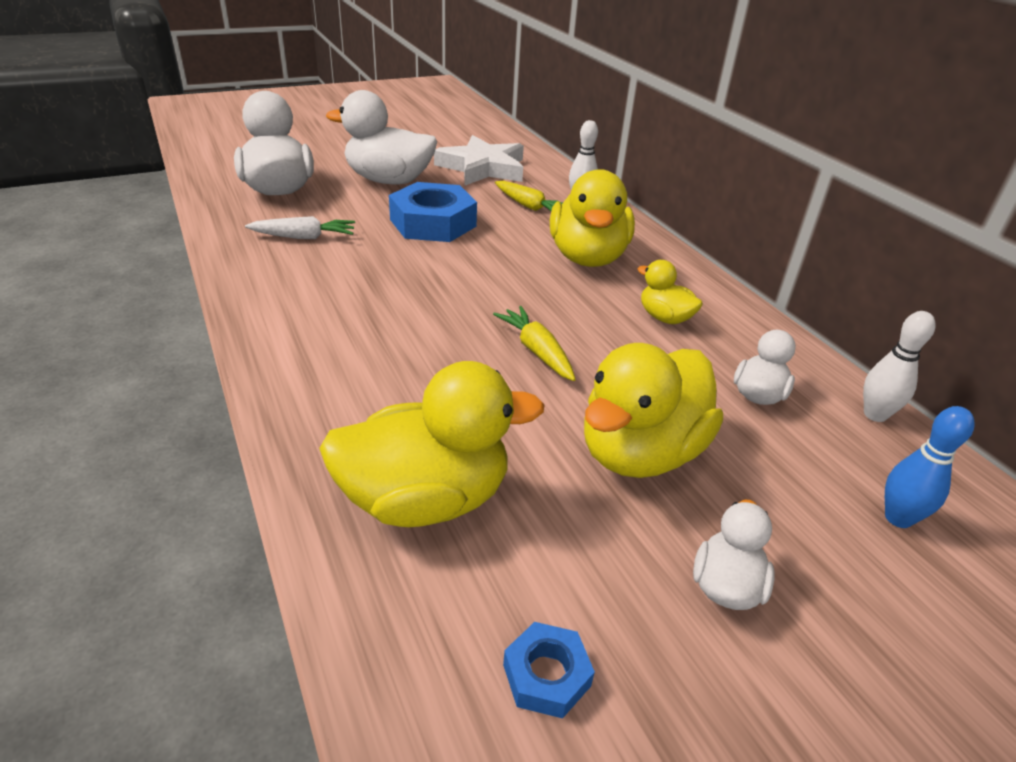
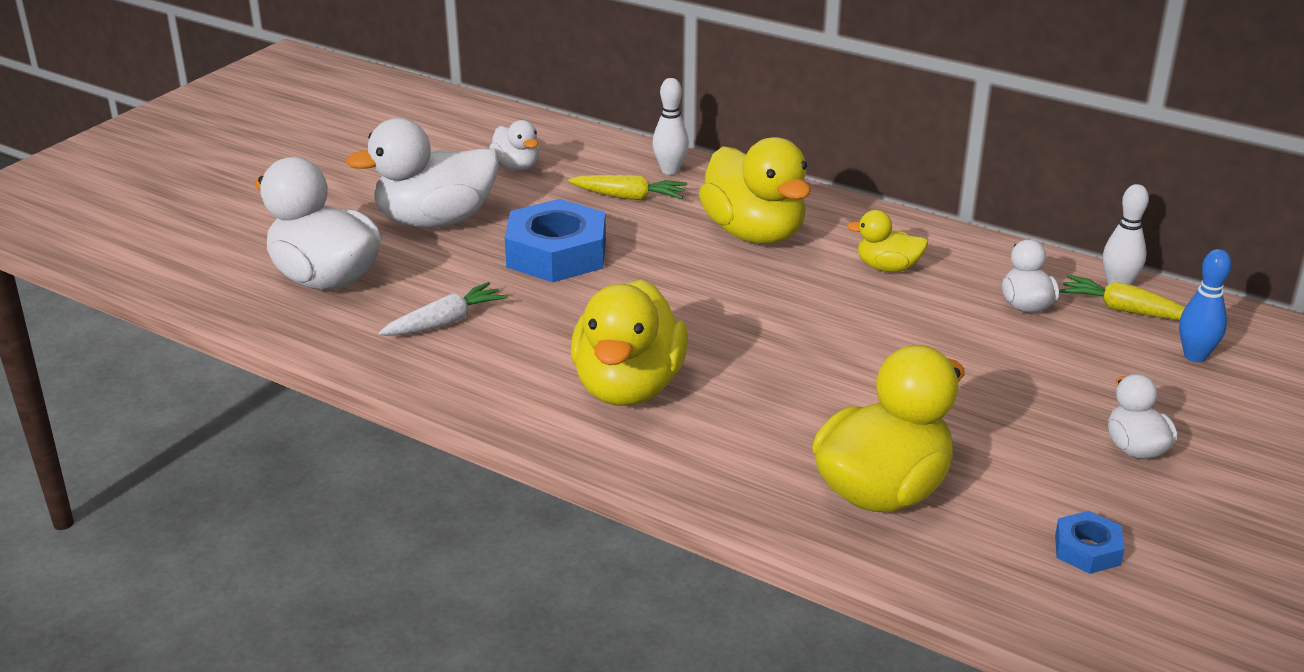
camera: 30 degrees left, 5 degrees down
white star [434,135,524,185] -> white duck [489,120,539,170]
yellow carrot [493,306,576,381] -> yellow carrot moved to [1059,275,1185,320]
yellow duck [584,343,723,478] -> yellow duck moved to [571,279,688,406]

